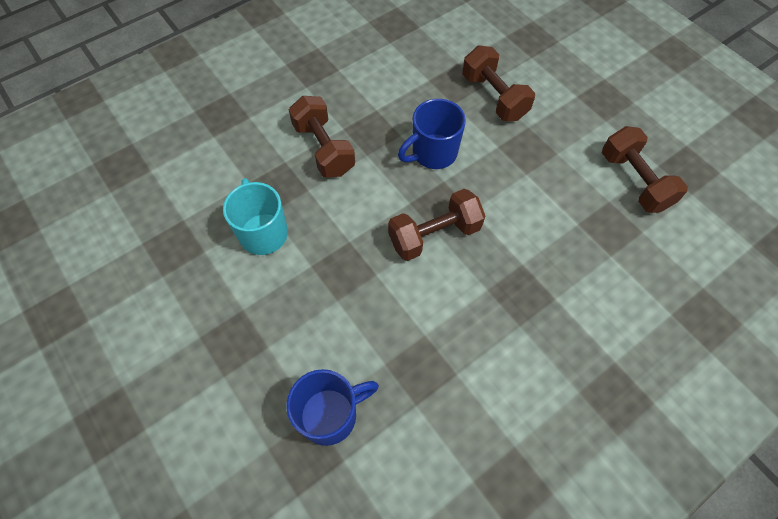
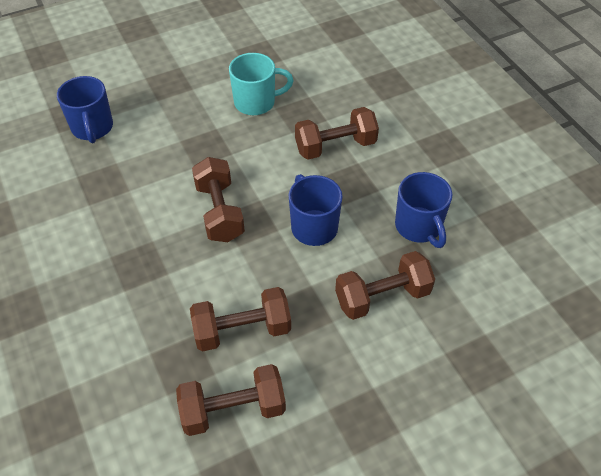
camera: 100 degrees right, 10 degrees down
none -> brown dumbbell [190,287,291,352]
none -> blue mug [395,172,452,248]

